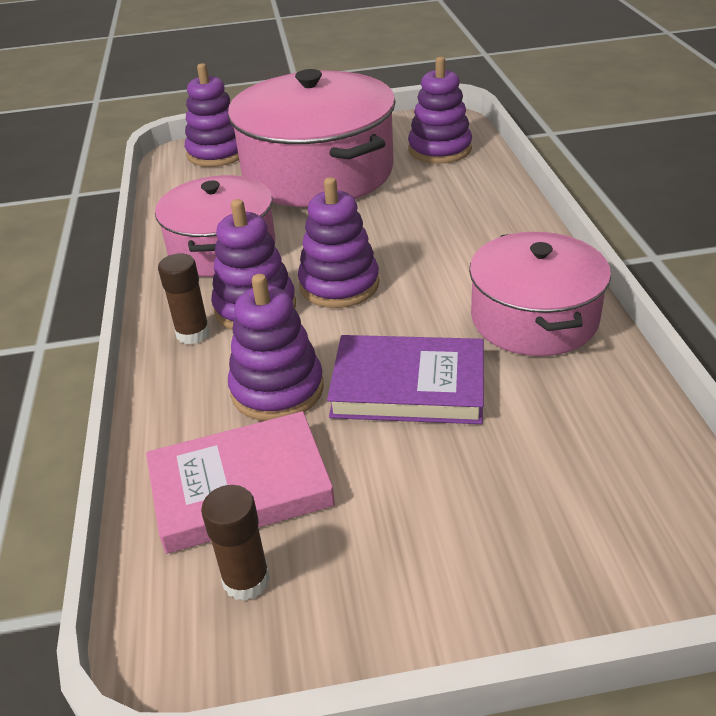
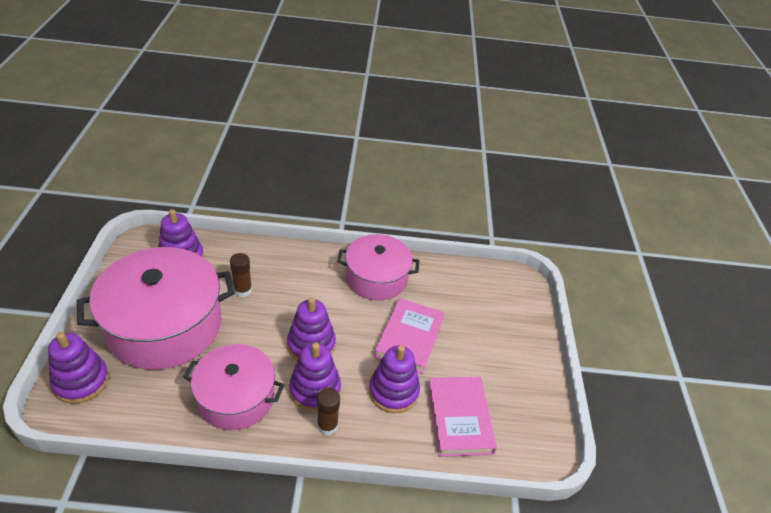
camera: 85 degrees left, 5 degrees up
brown glue stick [201,485,270,601] -> brown glue stick moved to [230,253,252,297]
purple book [327,335,484,424] -> pink book [374,298,444,374]

